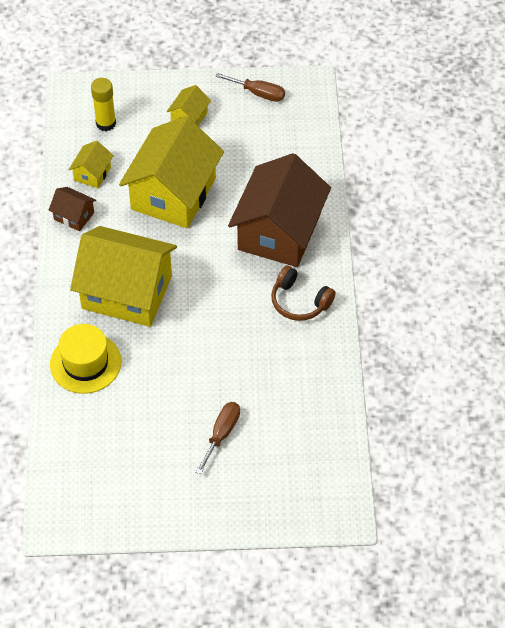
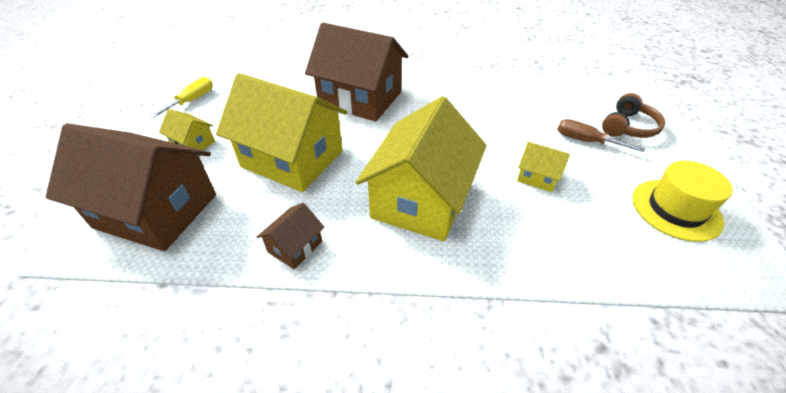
camera: 85 degrees left, 10 degrees down
yellow hat [50,324,121,394] -> yellow hat moved to [632,161,733,242]
yellow house [68,141,114,188] -> yellow house moved to [517,142,570,192]
yellow glue stick [91,78,116,131] -> brown house [46,123,216,251]
brown screwdriver [215,73,285,102] -> yellow screwdriver [150,77,213,118]
brown headphones [271,266,336,321] -> brown headphones moved to [602,93,665,138]

